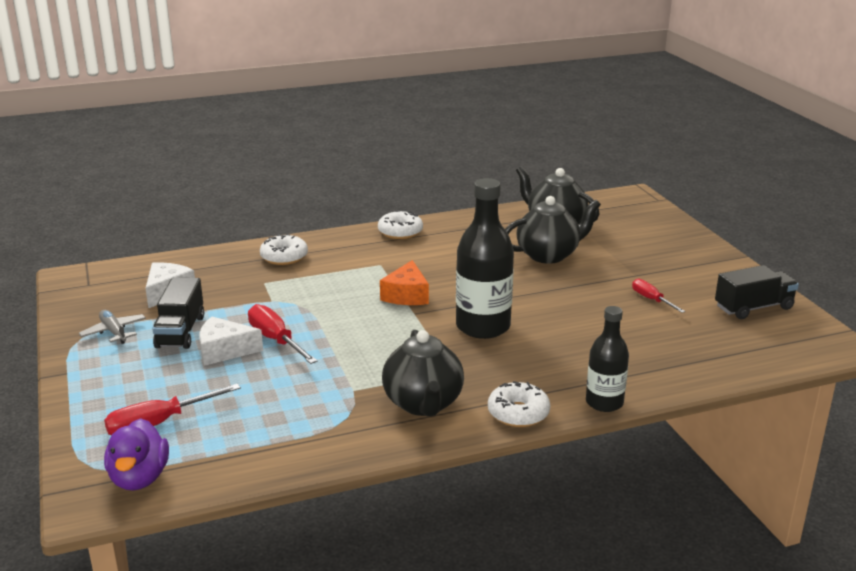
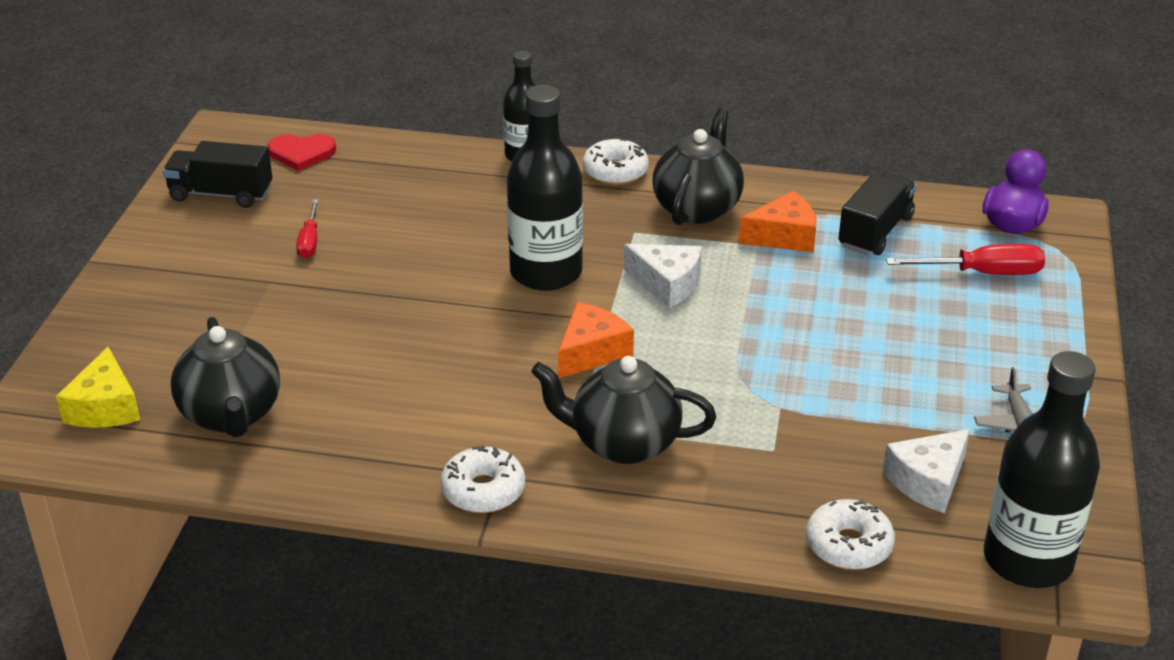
camera: 150 degrees left, 10 degrees up
black truck [152,277,204,349] -> black truck moved to [838,173,917,255]
white cheese [199,316,263,366] -> white cheese moved to [624,244,702,308]
red screwdriver [248,304,317,364] -> none
white donut [260,234,308,265] -> white donut moved to [806,499,895,570]
black teapot [505,196,601,264] -> black teapot moved to [531,356,716,464]
none -> yellow cheese [56,347,140,428]
none -> red heart [268,134,336,171]
none -> orange cheese [739,191,816,253]
none -> black bottle [984,351,1100,588]

